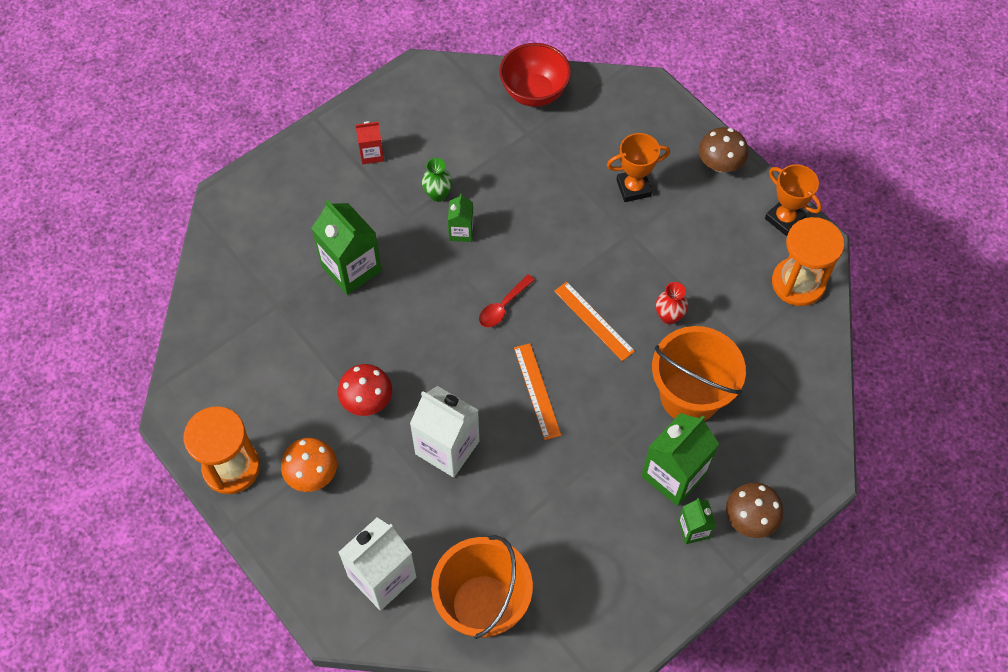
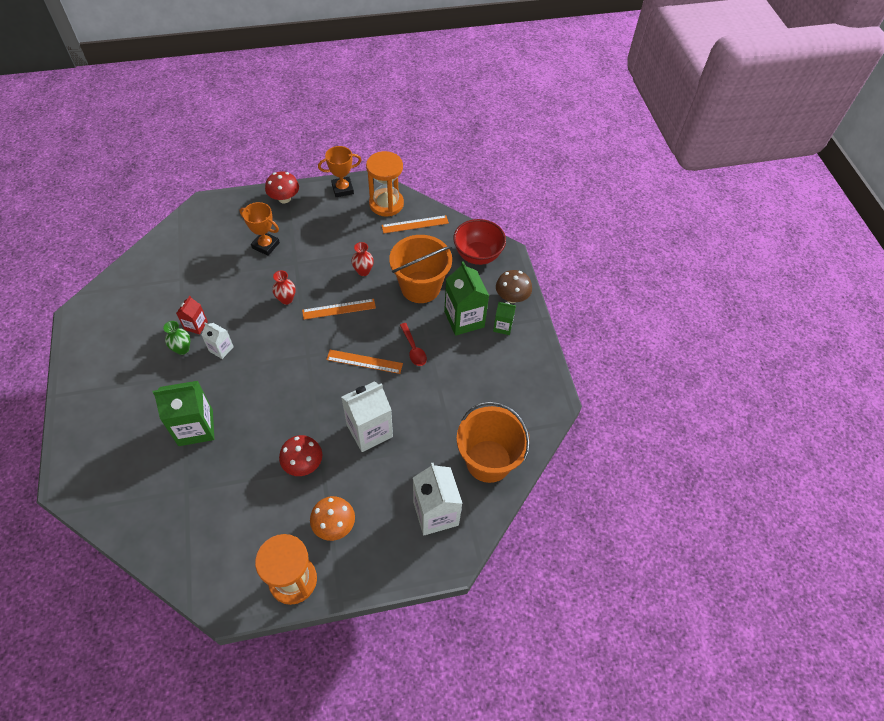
camera: 65 degrees left, 5 degrees down
red carton [356,121,384,164] -> red carton moved to [176,296,208,335]
green carton [448,194,474,242] -> white carton [202,323,234,359]
red spoon [479,274,535,327] -> red spoon moved to [400,323,427,366]
red bowl [499,43,571,107] -> red bowl moved to [453,219,506,265]
orange trophy [607,133,670,202] -> orange trophy turned 75 degrees counterclockwise [240,202,280,256]
brown mushroom [699,127,748,172] -> red mushroom [265,171,299,203]
none -> red vase [272,270,296,305]
none -> orange ruler [381,215,449,234]

